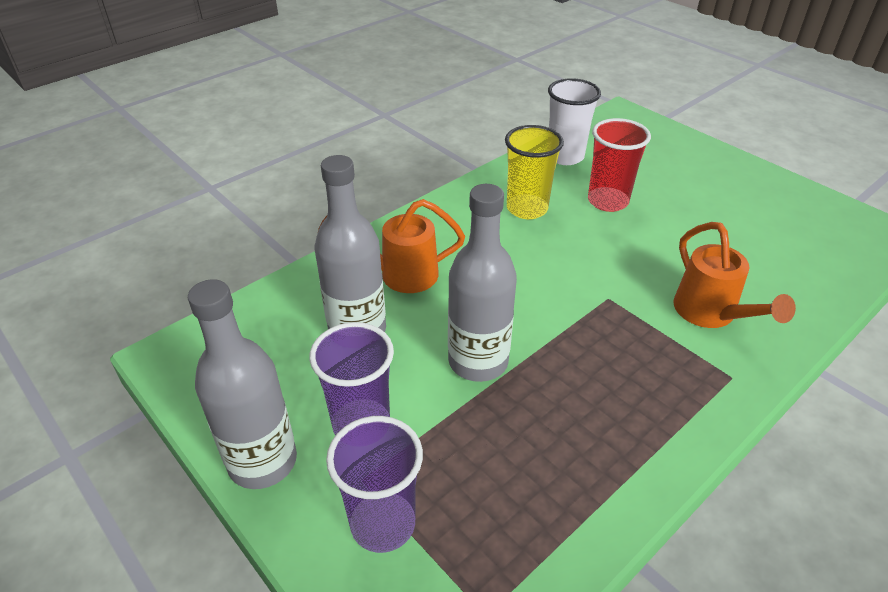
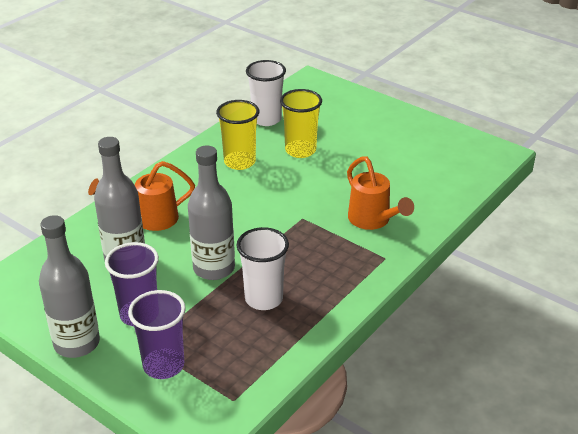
camera: 10 degrees left, 5 degrees down
red cup [588,118,651,212] -> yellow cup [280,89,322,158]
none -> white cup [237,227,289,310]

